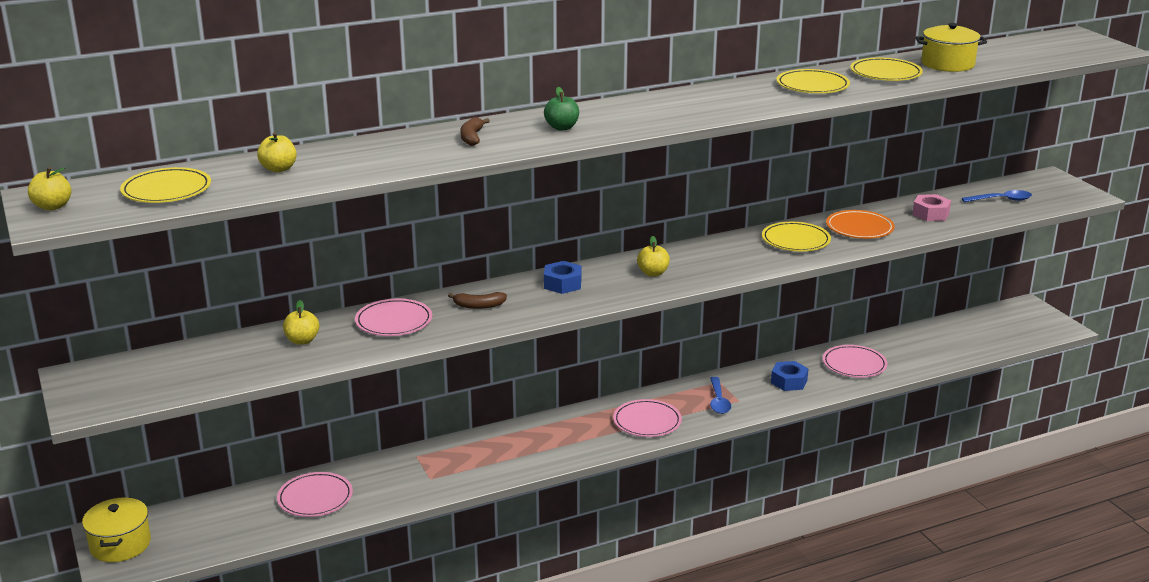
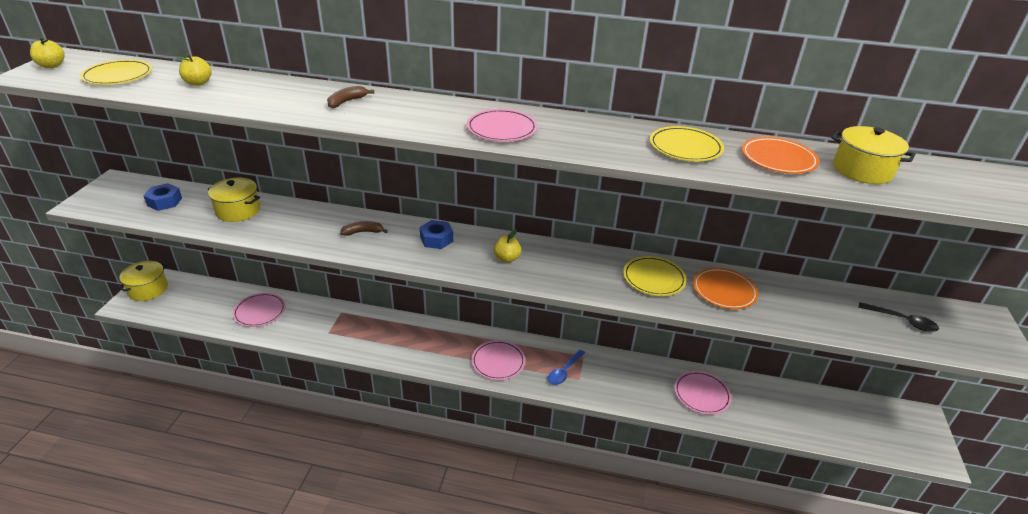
camera: 35 degrees right, 10 degrees up
yellow apple [283,300,319,345] -> yellow pot [208,178,260,222]
pink plate [355,299,432,336] -> pink plate moved to [466,109,538,142]
brown banana [448,292,507,309] -> brown banana turned 135 degrees clockwise [340,221,388,236]
green apple [544,87,579,130] -> none
blue nut [771,361,809,391] -> blue nut moved to [144,183,182,211]
yellow plate [850,57,923,81] -> orange plate [742,137,820,174]
pink nut [912,194,951,221] -> none
blue spoon [962,190,1032,202] -> black spoon [858,302,939,332]

